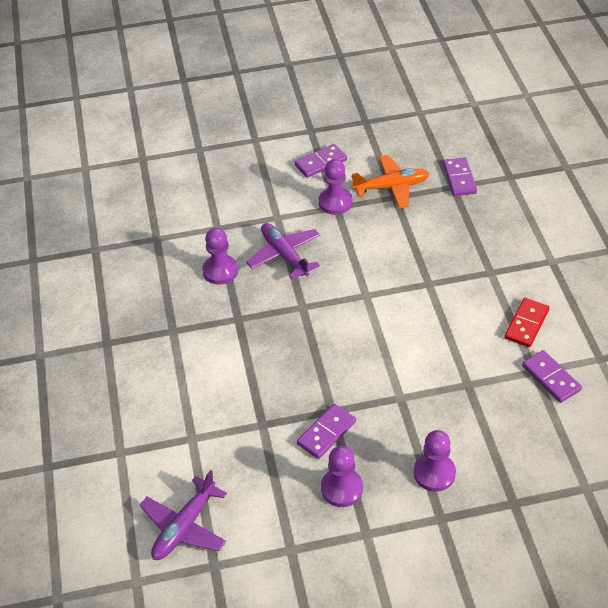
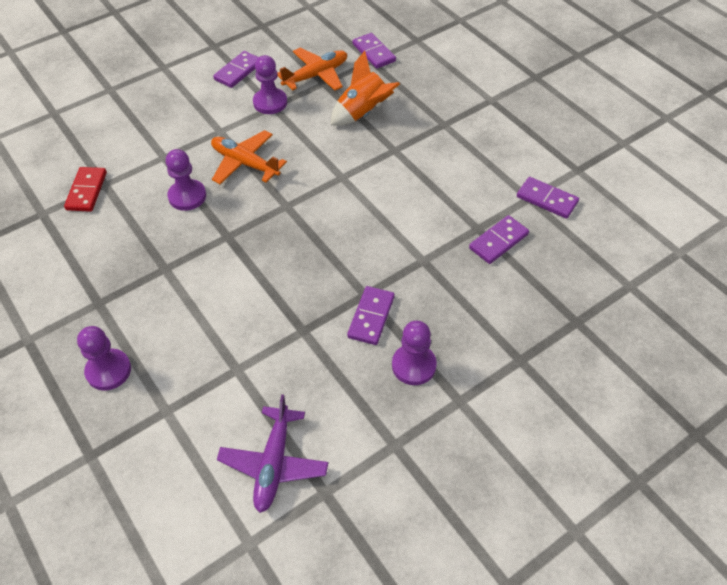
camera: 25 degrees left, 5 degrees up
purple plane [246,223,320,280] -> orange plane [211,130,287,184]
purple pawn [414,430,456,492] -> purple pawn moved to [77,326,131,390]
red domino [504,298,549,347] -> red domino moved to [64,167,107,212]
none -> orange rocket [331,51,400,126]
none -> purple domino [469,215,529,264]

